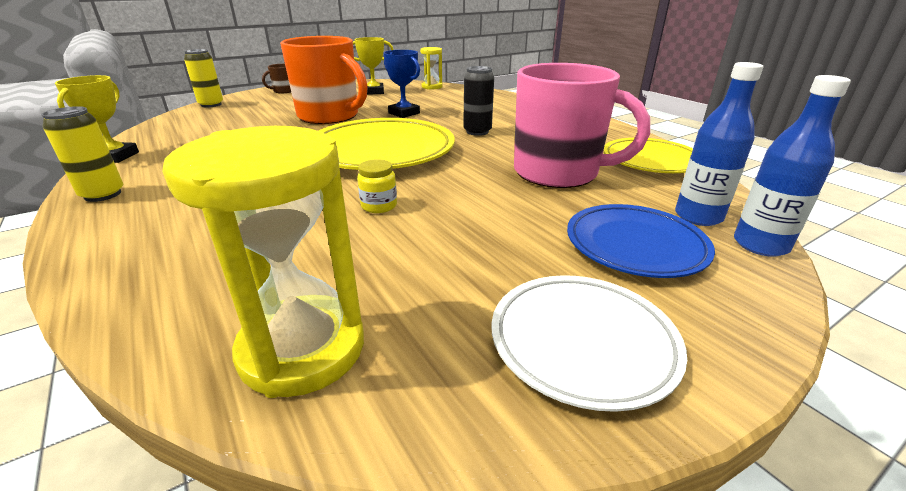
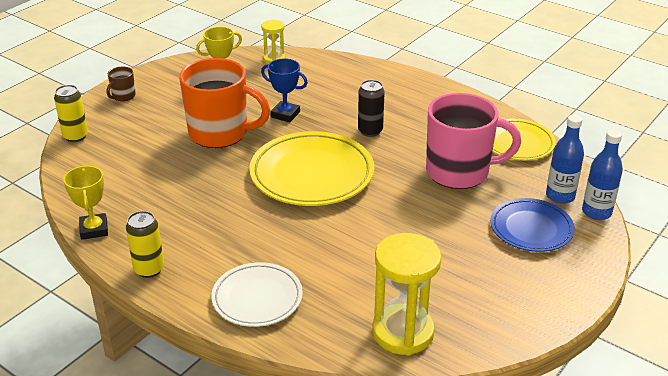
camera: 20 degrees left, 5 degrees up
yellow jar [357,159,397,213] -> none
white plate [491,275,687,412] -> white plate moved to [211,262,303,327]

